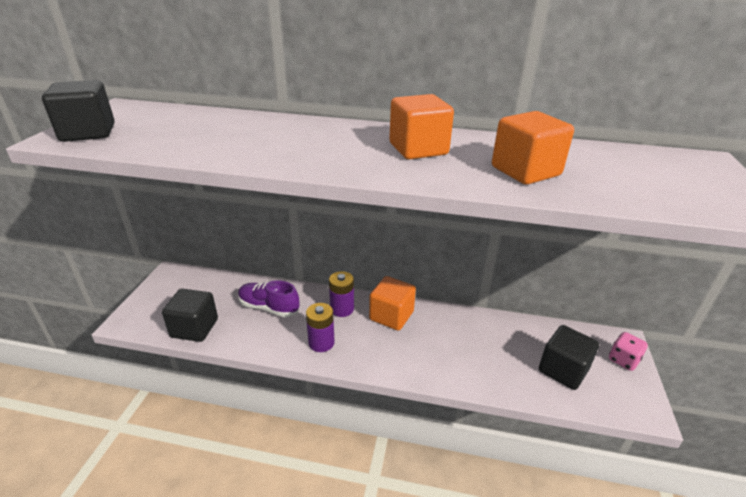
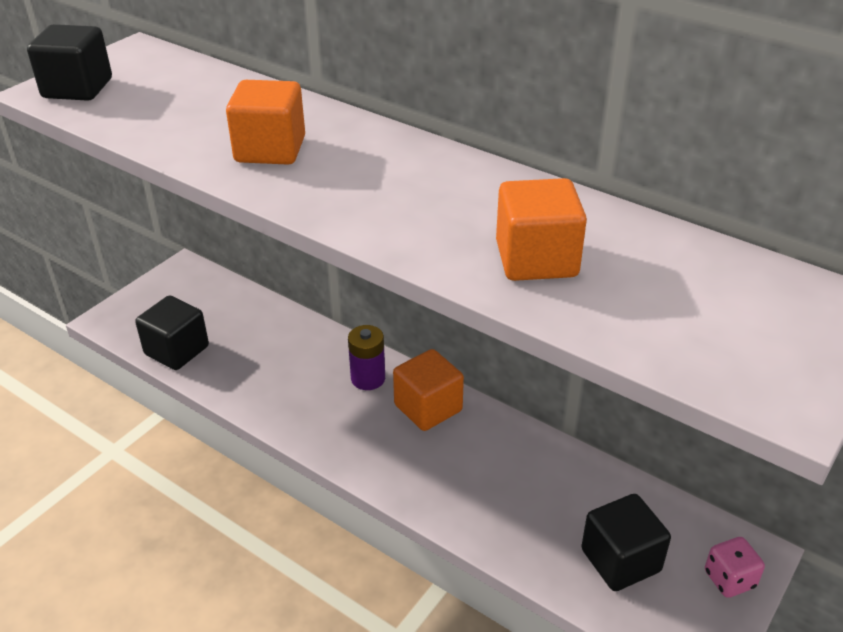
camera: 25 degrees right, 5 degrees up
purple shoe [238,280,299,317] -> none
purple battery [306,303,335,352] -> none
orange cube [389,94,454,159] -> orange cube moved to [226,80,305,165]

